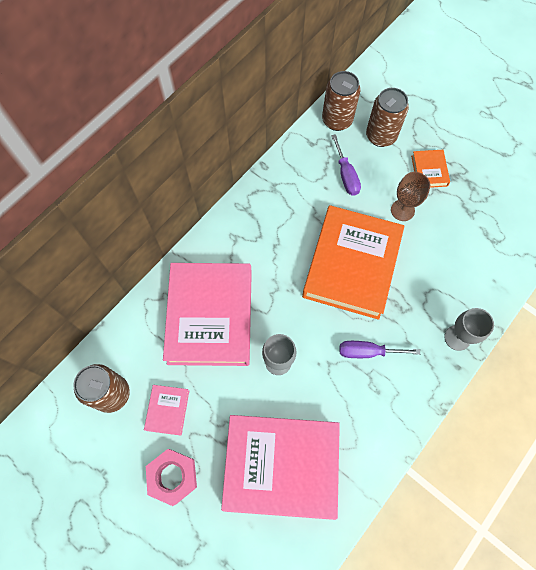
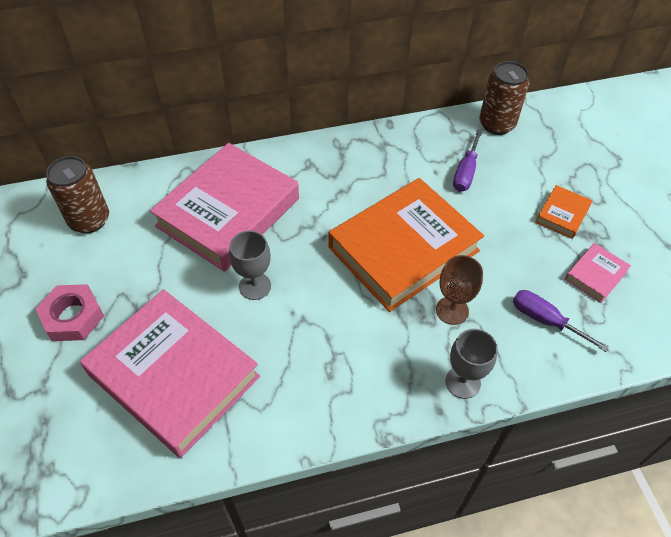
camera: 35 degrees right, 15 degrees down
pink book [144,385,189,436] -> pink book moved to [565,243,631,303]
purple screwdriver [339,341,420,358] -> purple screwdriver moved to [513,290,609,352]
brown can [366,88,409,147] -> none
brown goblet [391,172,430,221] -> brown goblet moved to [436,255,483,325]

